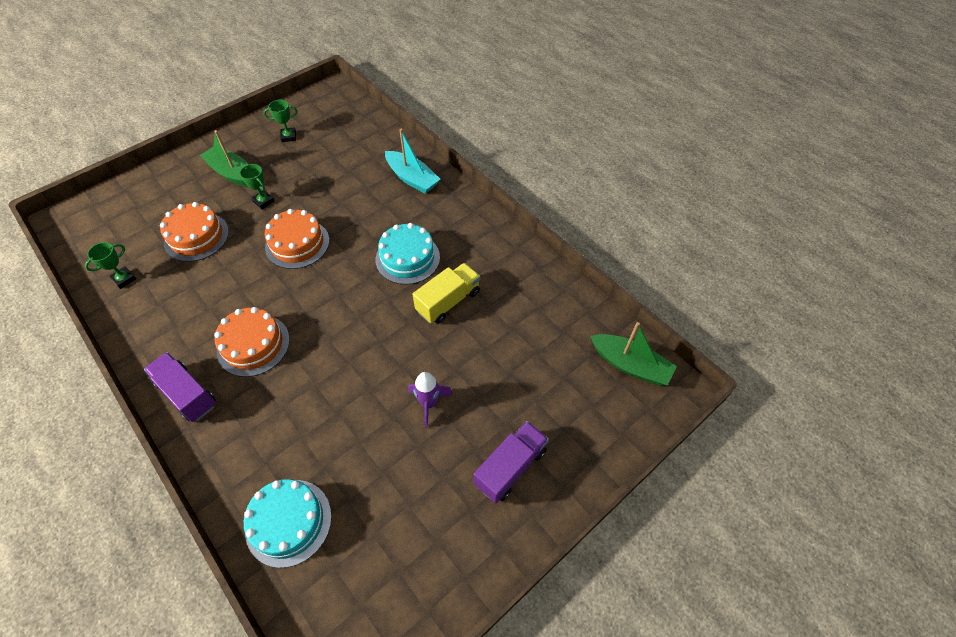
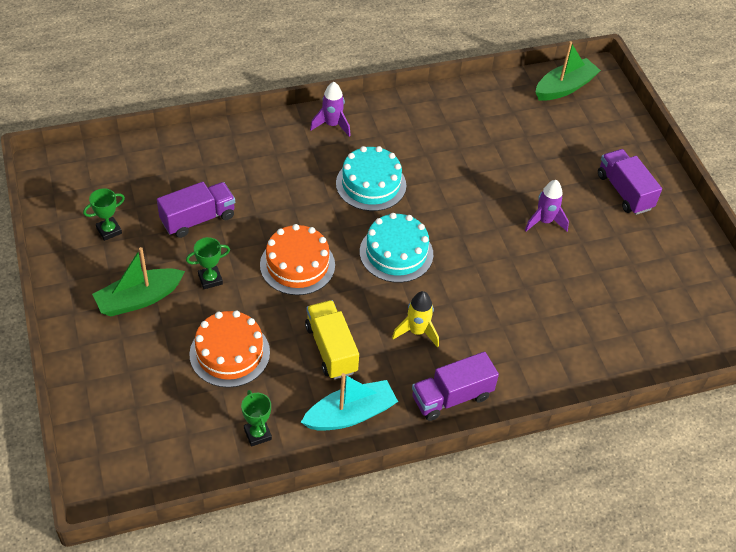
camera: 70 degrees left, 5 degrees down
orange cake [214,307,290,377] -> yellow rocket [392,291,439,348]
turquoise cake [244,479,332,568] -> turquoise cake moved to [360,213,433,283]
green trophy [263,100,298,142] -> green trophy turned 45 degrees clockwise [83,188,125,241]
turquoise boat [385,129,440,194] -> turquoise boat moved to [301,373,398,431]
yellow truck [413,263,480,324] -> yellow truck moved to [305,300,359,379]
none -> purple truck [157,182,235,238]
none -> purple rocket [310,82,351,137]

